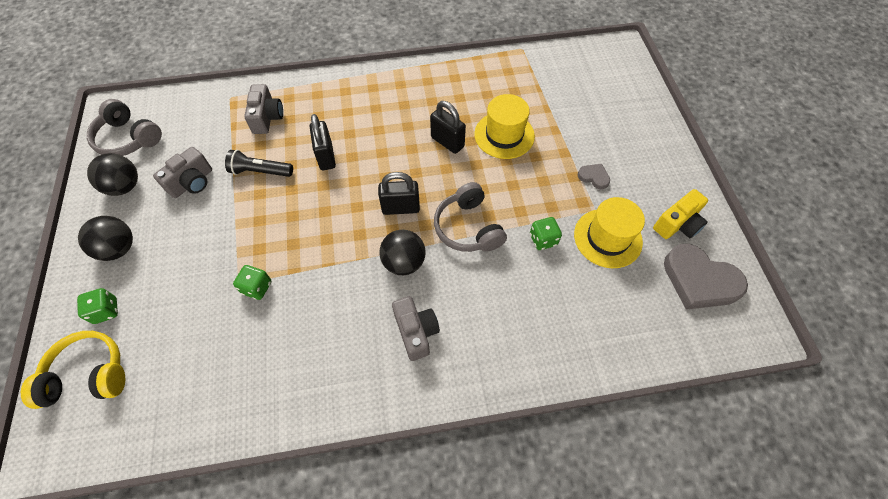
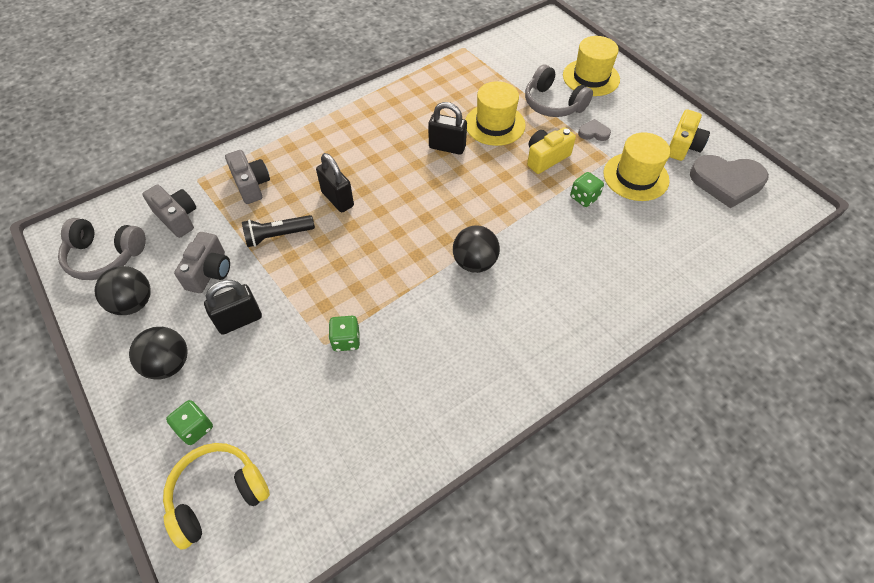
camera: 25 degrees left, 5 degrees down
black padlock [378,172,420,215] -> black padlock moved to [204,280,262,335]
grey camera [392,296,440,361] -> grey camera moved to [142,185,196,238]
grey headphones [434,182,507,252] -> grey headphones moved to [525,64,593,117]
none -> yellow camera [527,127,576,174]
none -> yellow hat [563,36,620,96]

